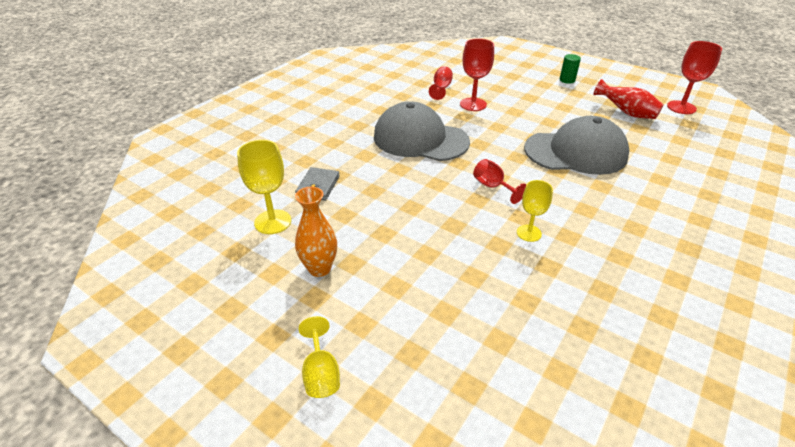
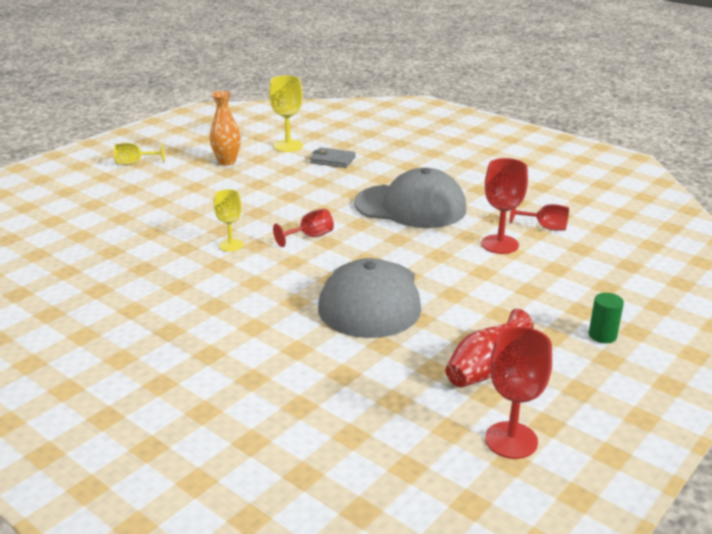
camera: 95 degrees right, 10 degrees down
grey cap [374,101,470,161] -> grey cap turned 75 degrees clockwise [354,168,466,228]

